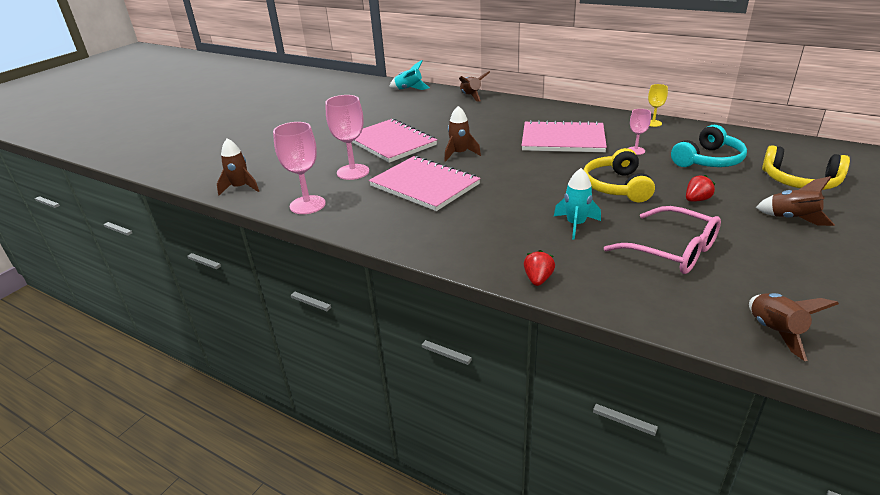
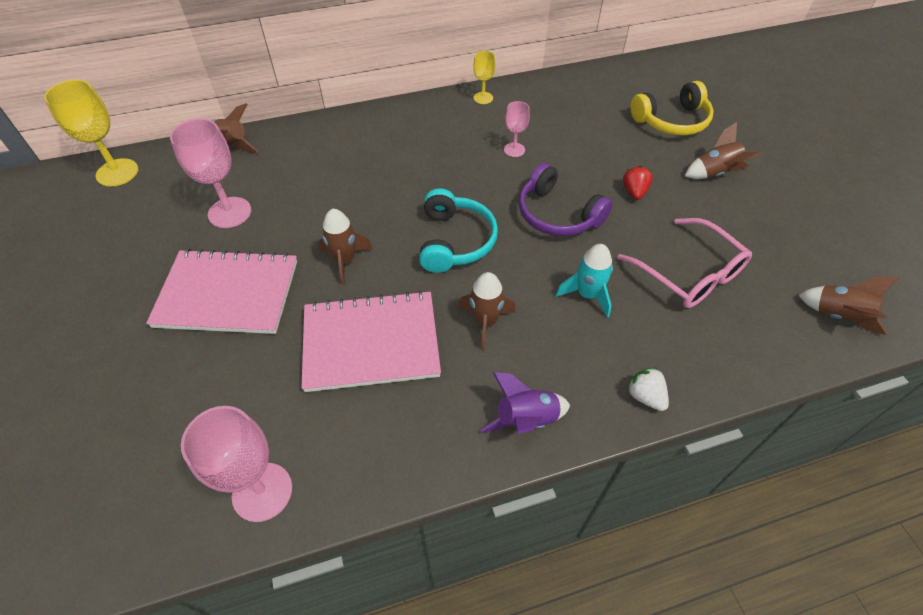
camera: 50 degrees left, 20 degrees up
brown rocket [217,138,259,195] -> brown rocket moved to [458,272,516,351]
pink goblet [325,95,369,180] -> pink goblet moved to [170,118,251,228]
turquoise rocket [389,60,430,90] -> yellow goblet [44,80,138,187]
pink notebook [521,120,607,152] -> none
red strawberry [524,250,555,286] -> white strawberry [627,367,669,411]
yellow headphones [584,148,655,203] -> purple headphones [519,163,613,236]
pink glasses [604,206,721,274] -> pink glasses turned 60 degrees clockwise [617,218,752,308]
turquoise headphones [671,125,747,167] -> turquoise headphones moved to [419,188,498,273]
none -> purple rocket [480,372,570,434]

